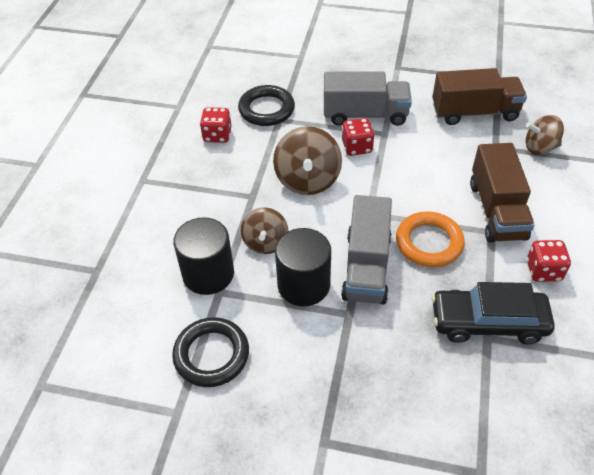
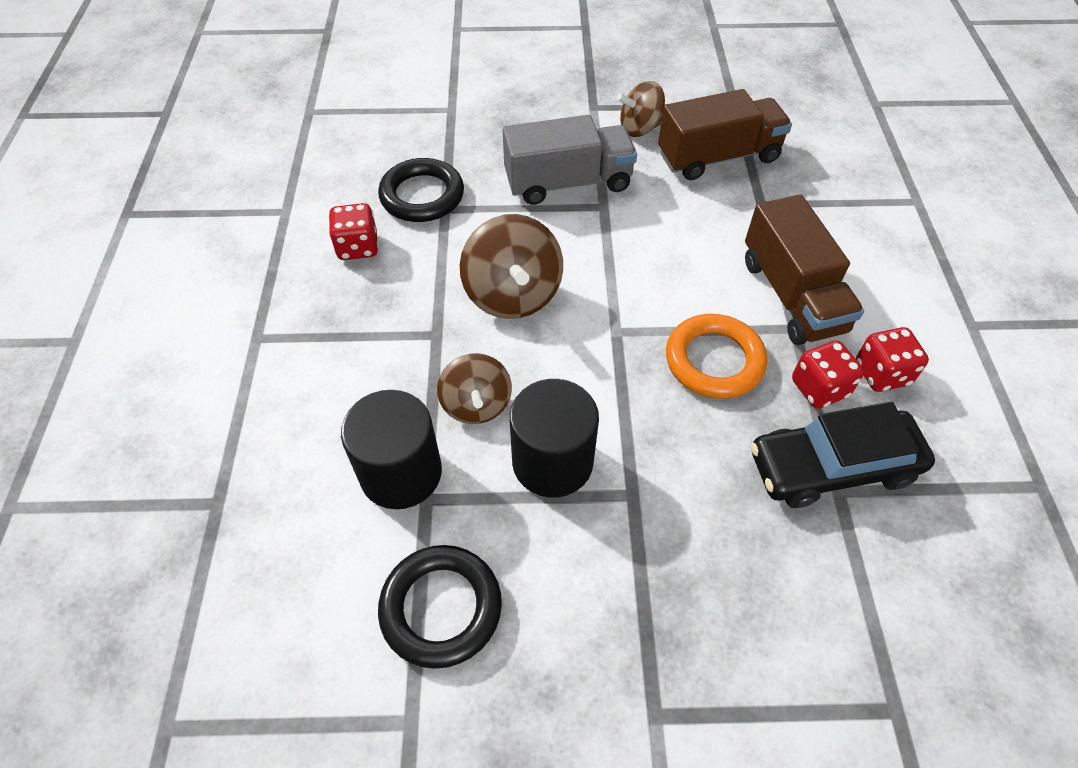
camera: 15 degrees left, 5 degrees up
grey truck [341,195,392,304] -> none
red dice [342,118,375,156] -> red dice moved to [792,340,864,409]
brown spinning top [526,115,564,155] -> brown spinning top moved to [617,81,665,137]

